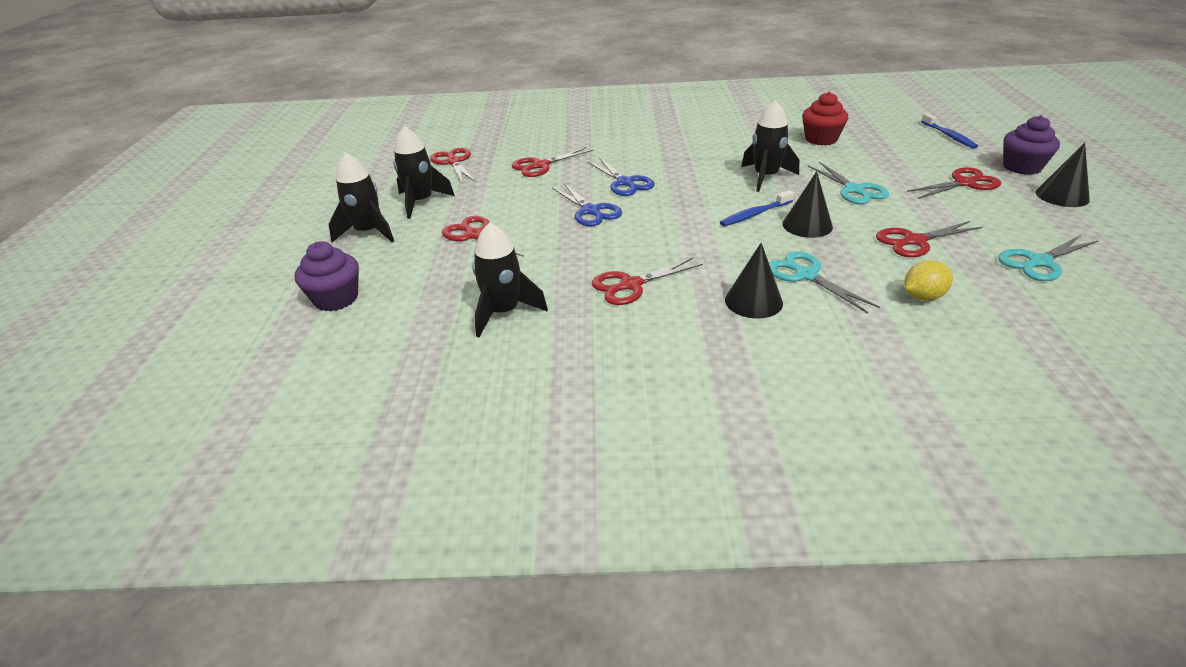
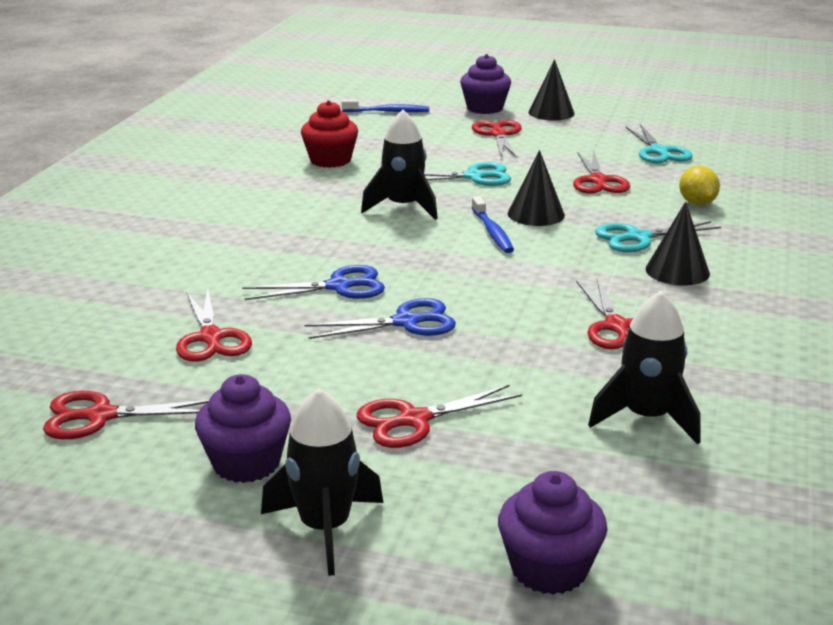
camera: 75 degrees left, 10 degrees down
black rocket [394,126,455,219] -> purple cupcake [195,374,291,483]

